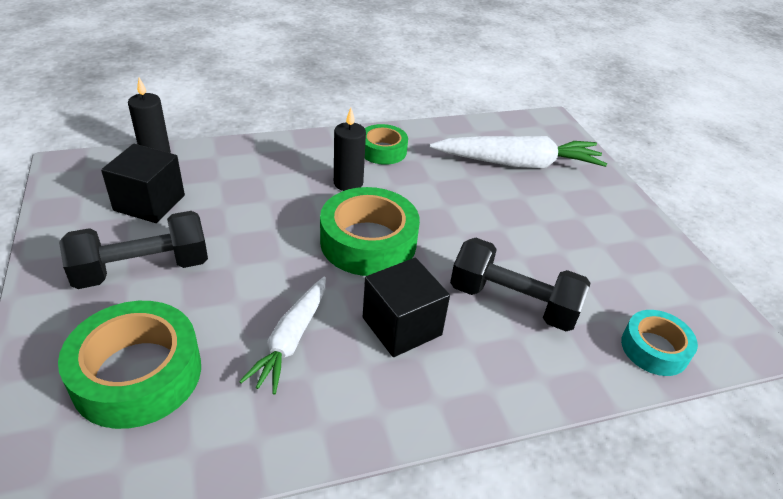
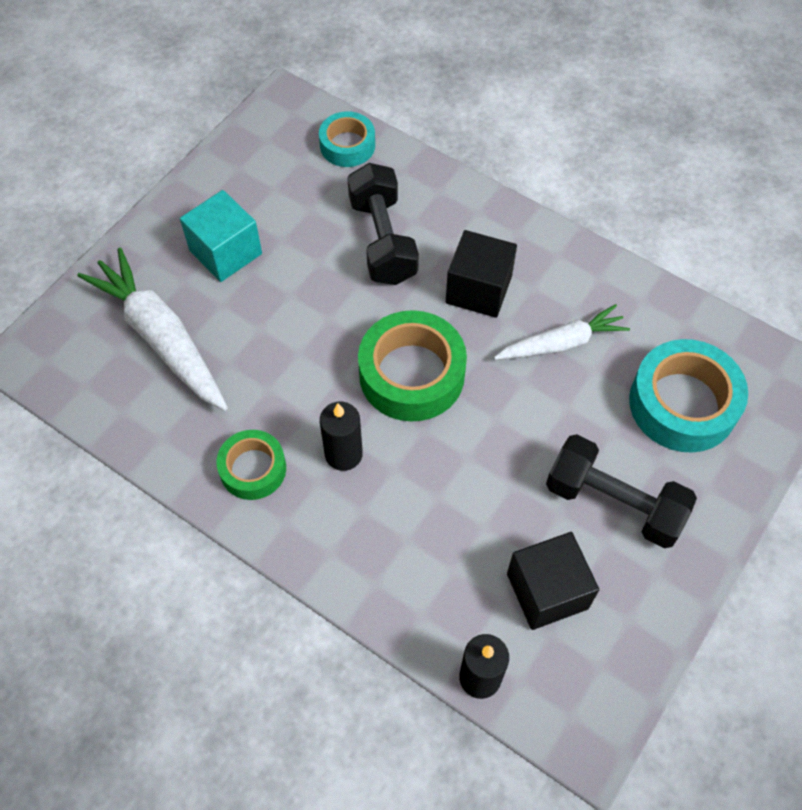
camera: 125 degrees left, 20 degrees up
green tape [58,301,201,429] -> turquoise tape [629,339,748,453]
none -> turquoise cube [180,190,262,282]

